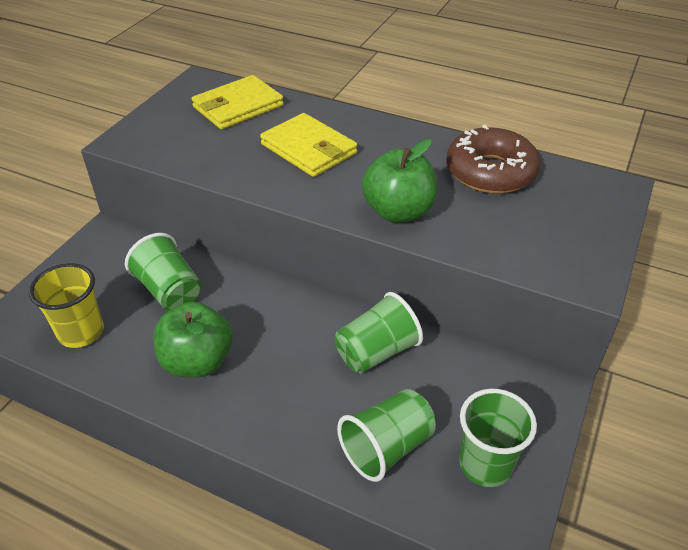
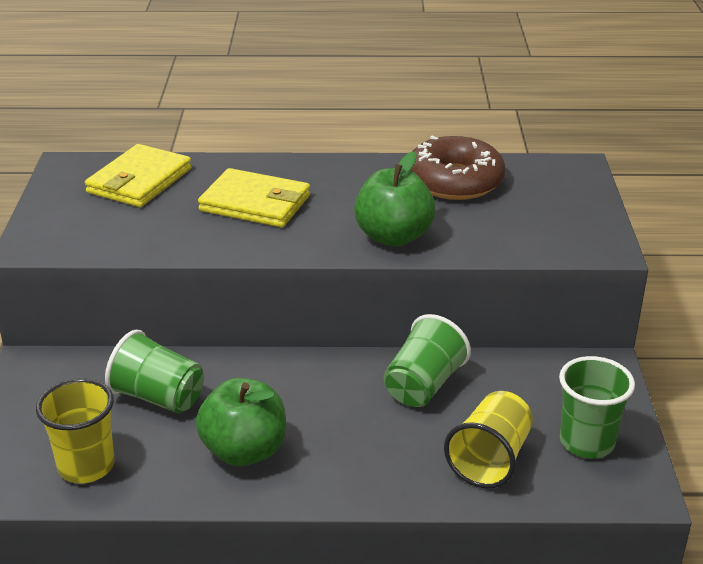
camera: 25 degrees left, 10 degrees down
green cup [337,389,436,482] -> yellow cup [444,391,533,489]

